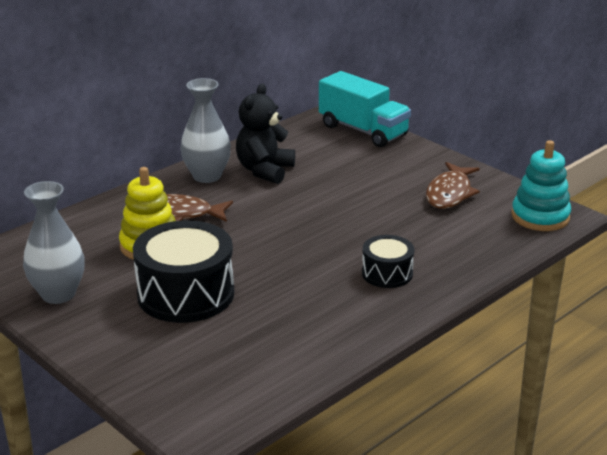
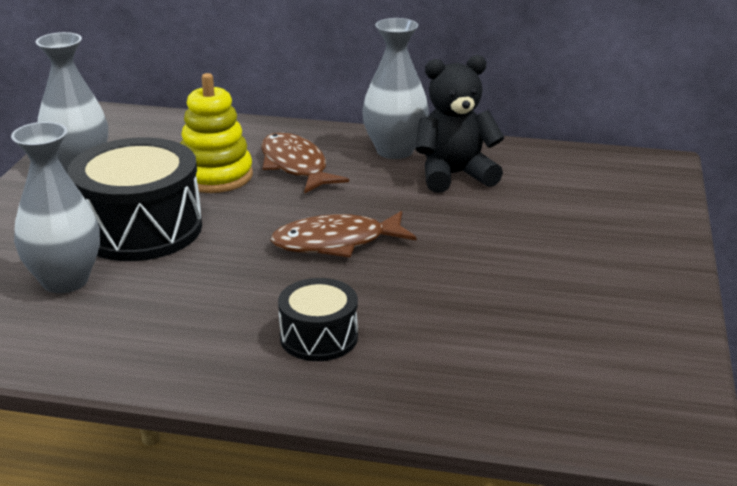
camera: 55 degrees right, 0 degrees up
turquoise truck [319,71,411,147] -> none
brown fish [426,162,480,209] -> brown fish moved to [270,211,417,258]
turquoise stacking toy [511,140,571,231] -> none
none -> grey vase [11,122,100,293]

